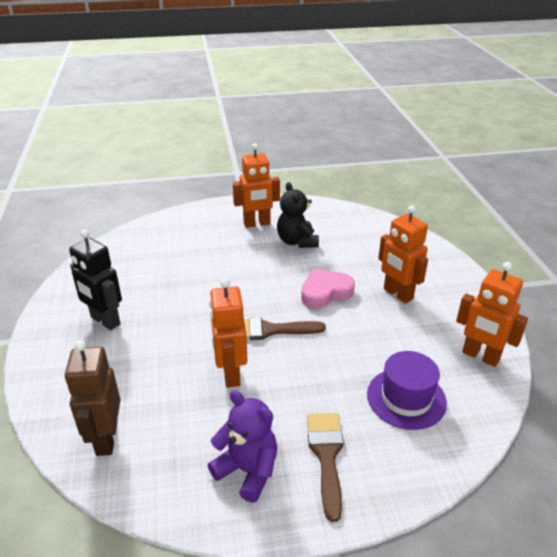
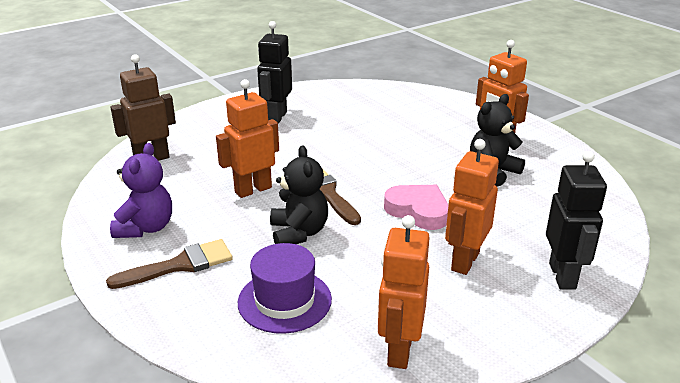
camera: 65 degrees right, 5 degrees down
none -> black teddy bear [270,145,328,244]
none -> black robot [546,151,607,290]

